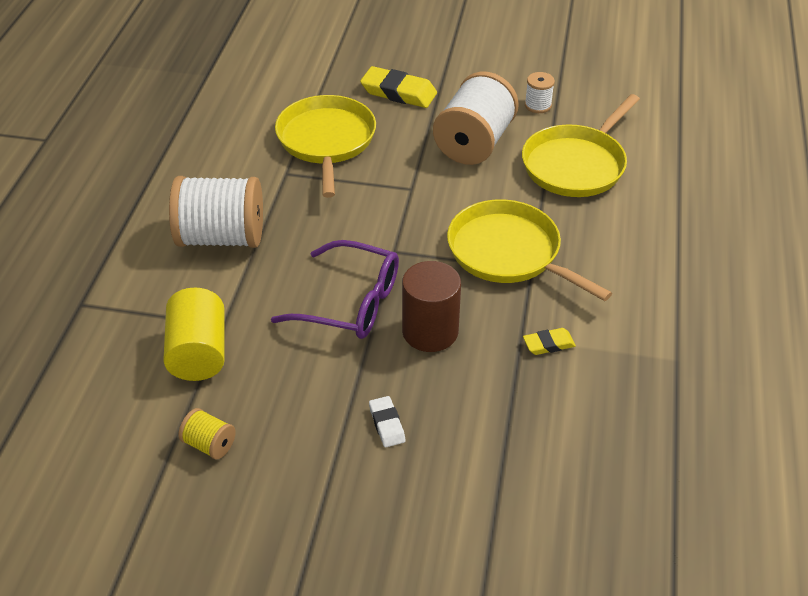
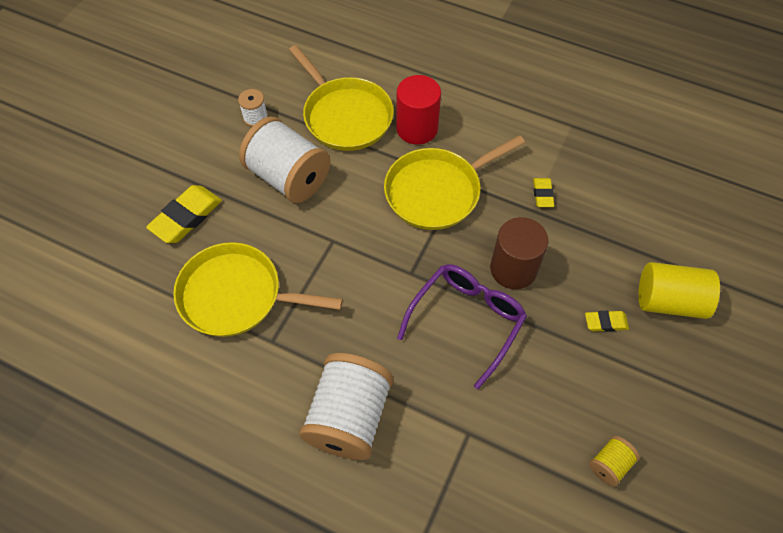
camera: 75 degrees left, 15 degrees up
yellow cylinder [163,288,225,381] -> yellow cylinder moved to [638,262,720,319]
white eraser [369,396,405,447] -> yellow eraser [585,311,629,332]
none -> red cylinder [396,75,441,145]

